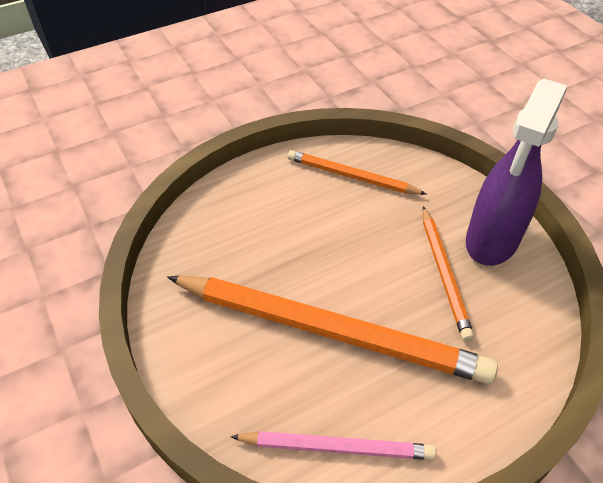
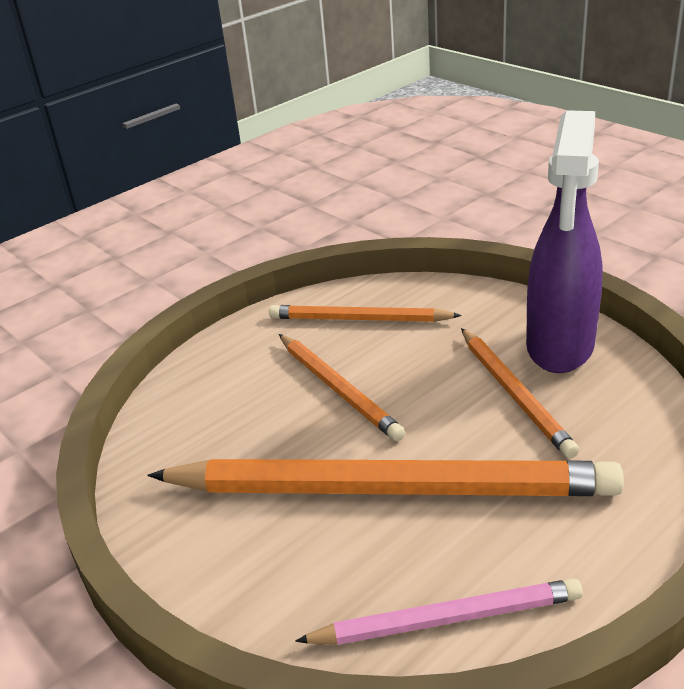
camera: 10 degrees left, 15 degrees down
none -> orange pencil [279,334,405,441]

